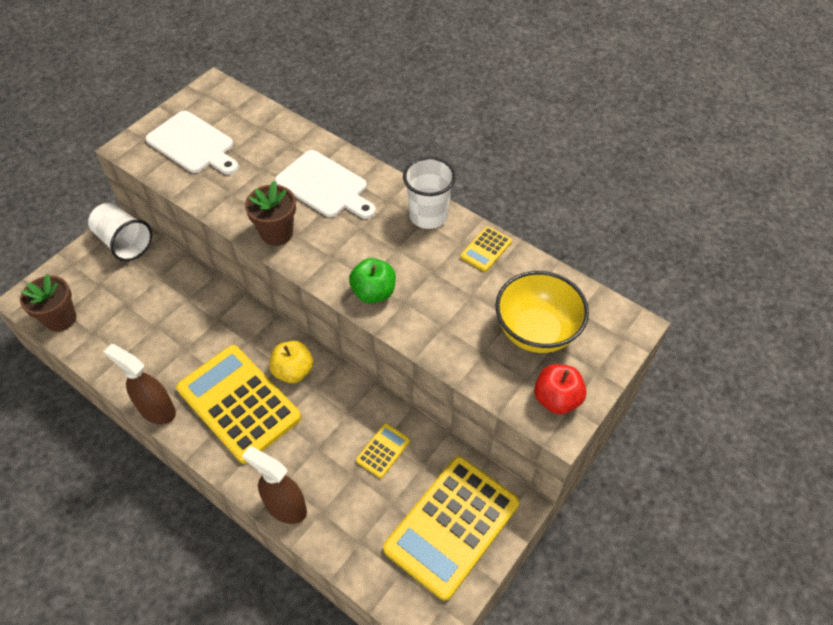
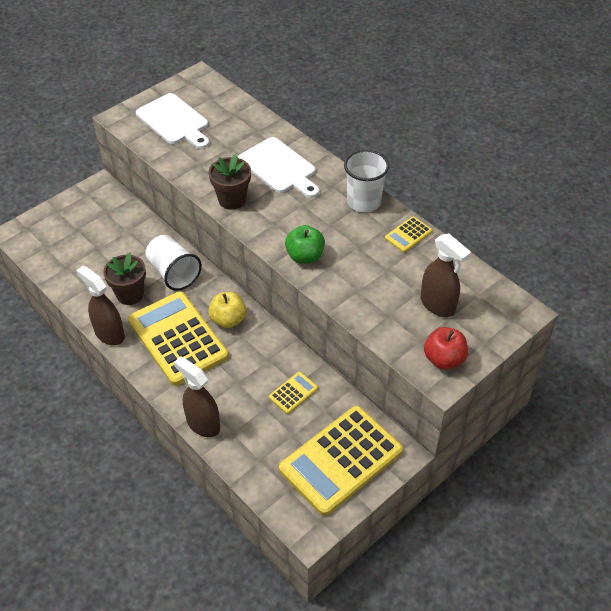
camera: 10 degrees right, 5 degrees down
brown flower pot [20,274,76,332] -> brown flower pot moved to [103,252,146,305]
white cup [88,203,152,261] -> white cup moved to [145,235,202,291]
yellow bowl [495,271,589,353] -> brown spray bottle [421,233,471,317]

